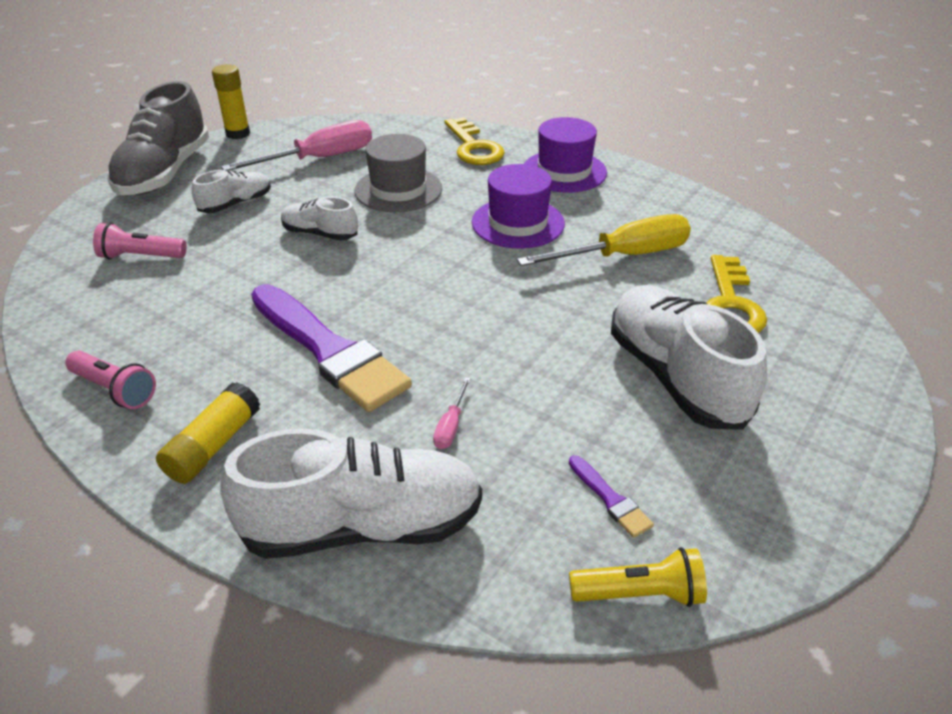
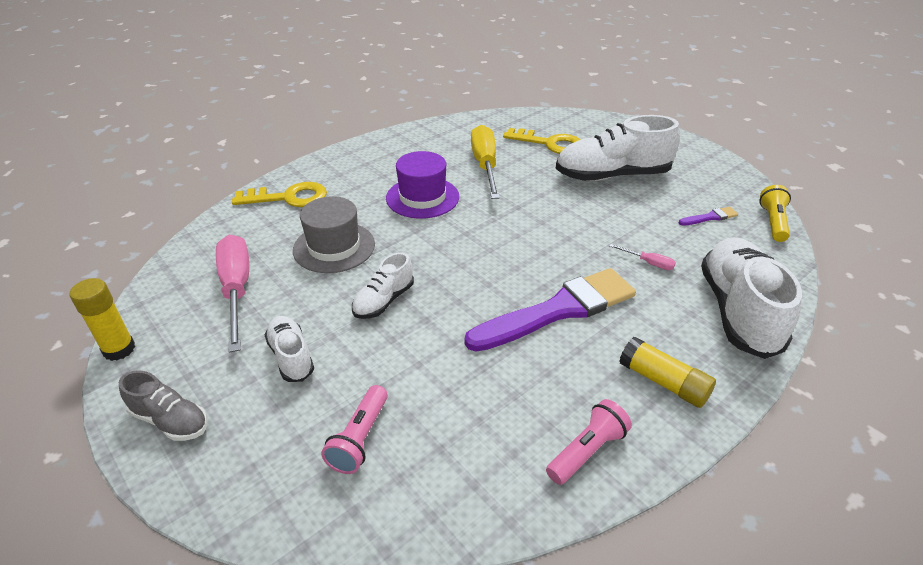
camera: 75 degrees left, 0 degrees up
grey shoe [107,81,209,195] -> grey shoe [119,370,208,441], size x0.52
purple hat [524,117,607,192] -> none

